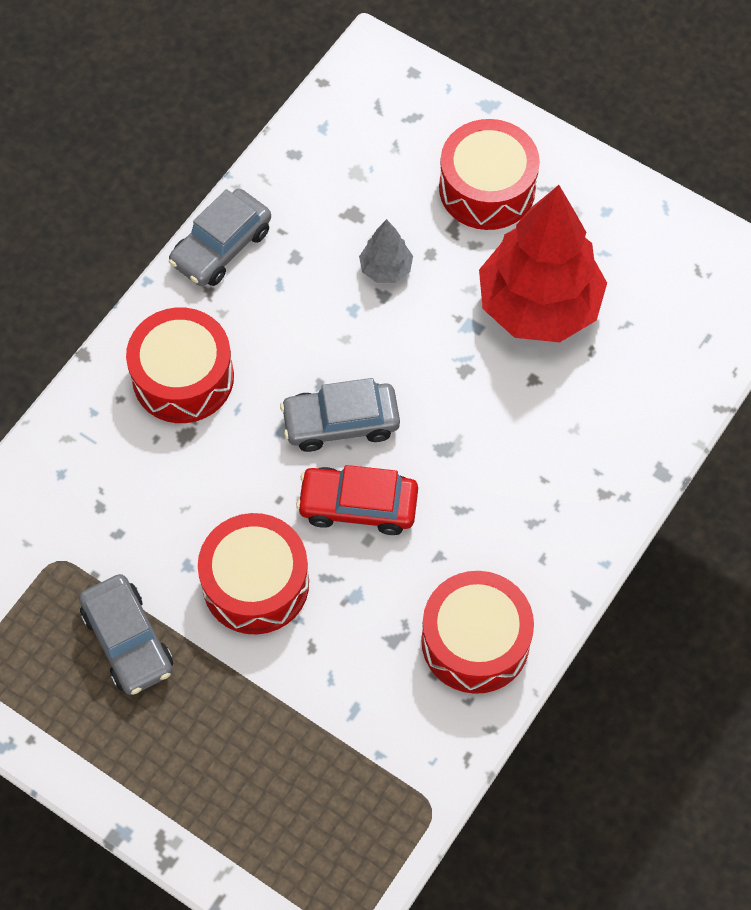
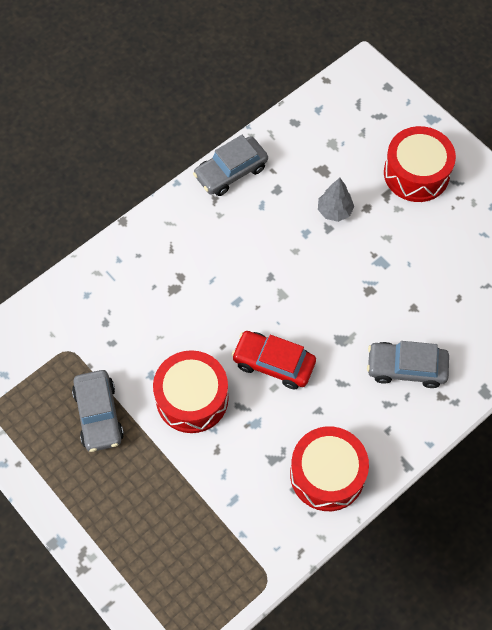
camera: 15 degrees right, 0 degrees up
red drum [126,308,234,423] -> none
grey car [280,378,400,452] -> grey car moved to [367,341,449,388]
red tree [479,185,607,342] -> none

